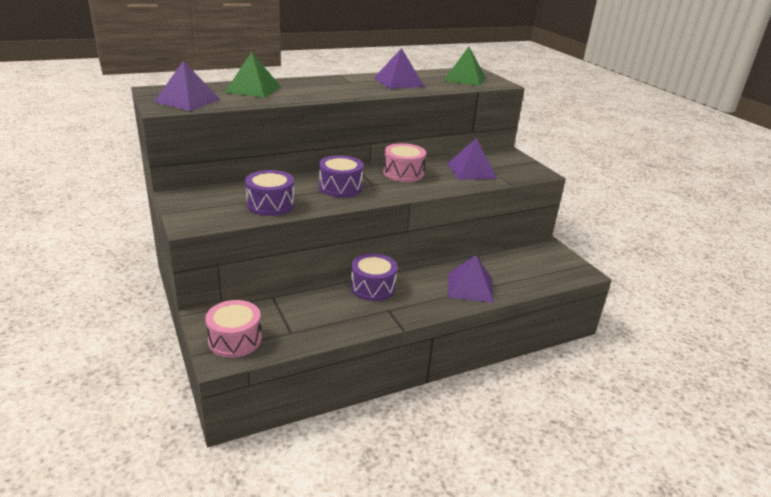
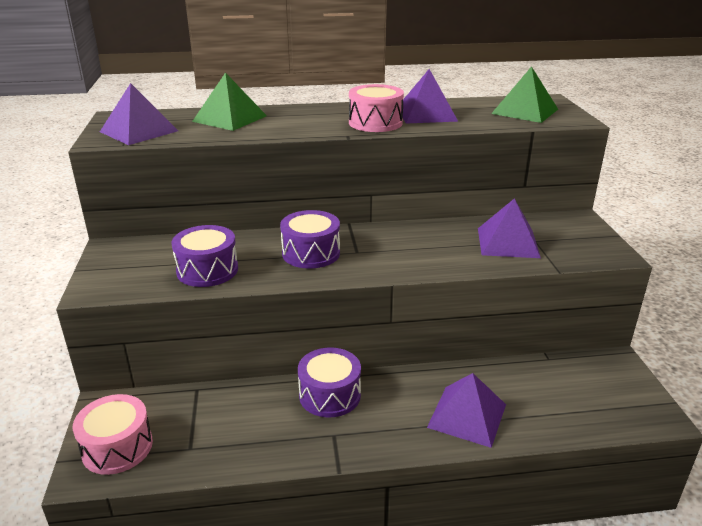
camera: 20 degrees right, 0 degrees up
pink drum [383,143,426,182] -> pink drum moved to [349,84,404,132]

